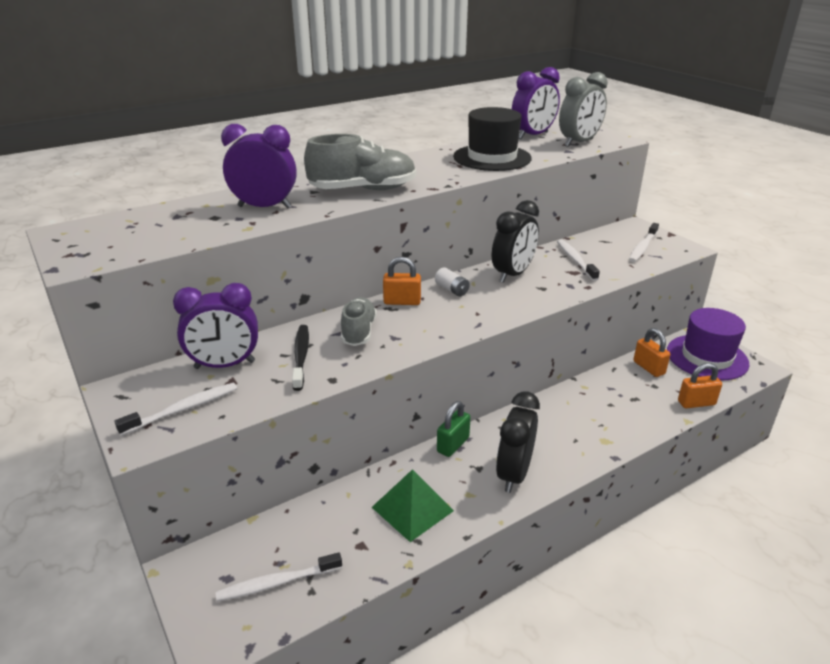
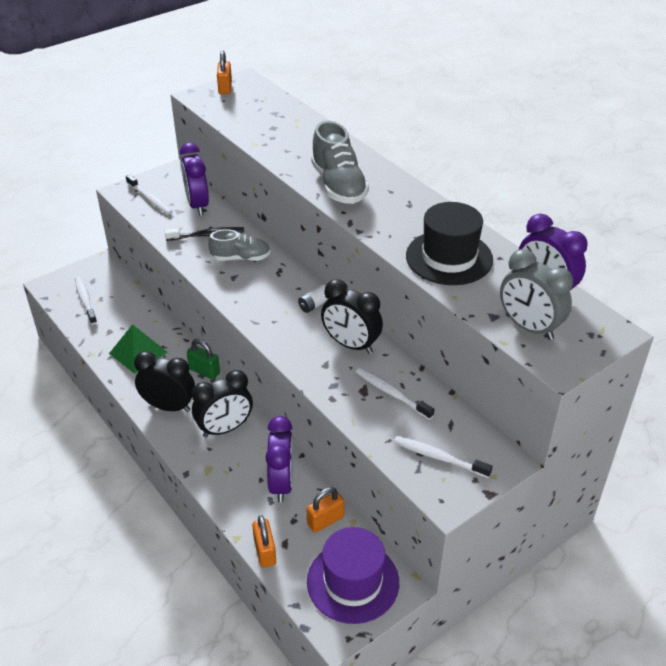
camera: 85 degrees right, 10 degrees up
purple clock [221,124,297,209] -> purple clock moved to [266,416,293,502]
orange padlock [383,257,421,305] -> orange padlock moved to [217,50,232,94]
white toothbrush [557,239,600,281] -> white toothbrush turned 120 degrees counterclockwise [356,368,434,420]
none -> black clock [192,370,253,438]

